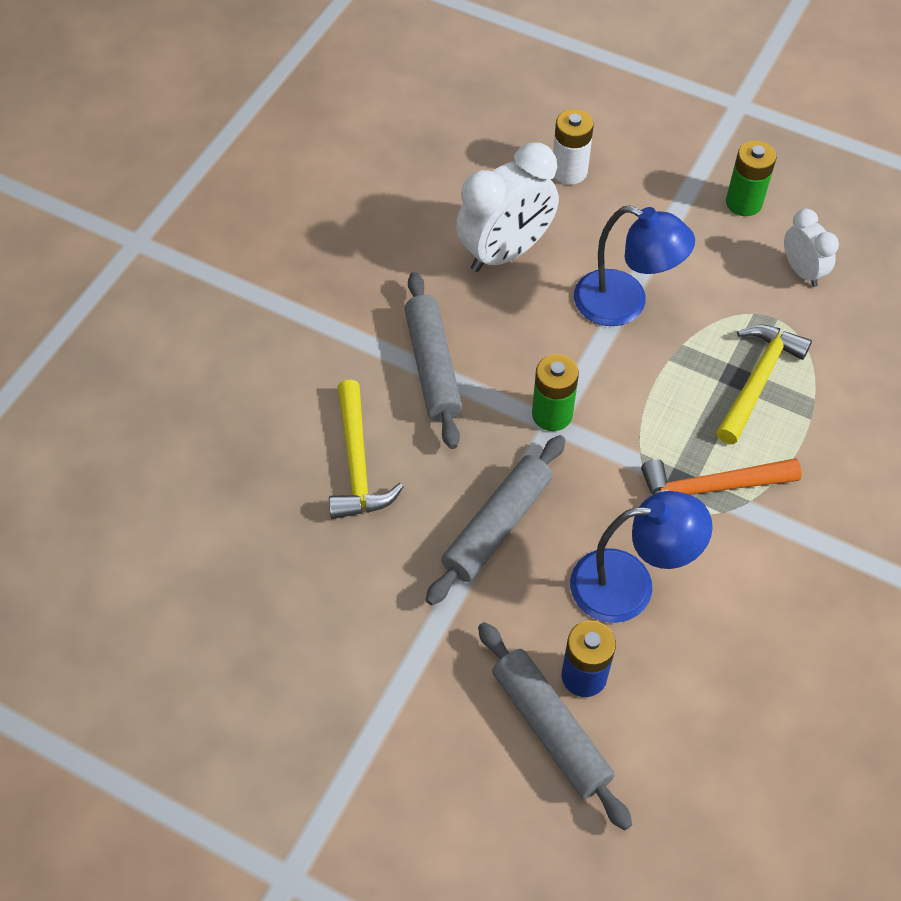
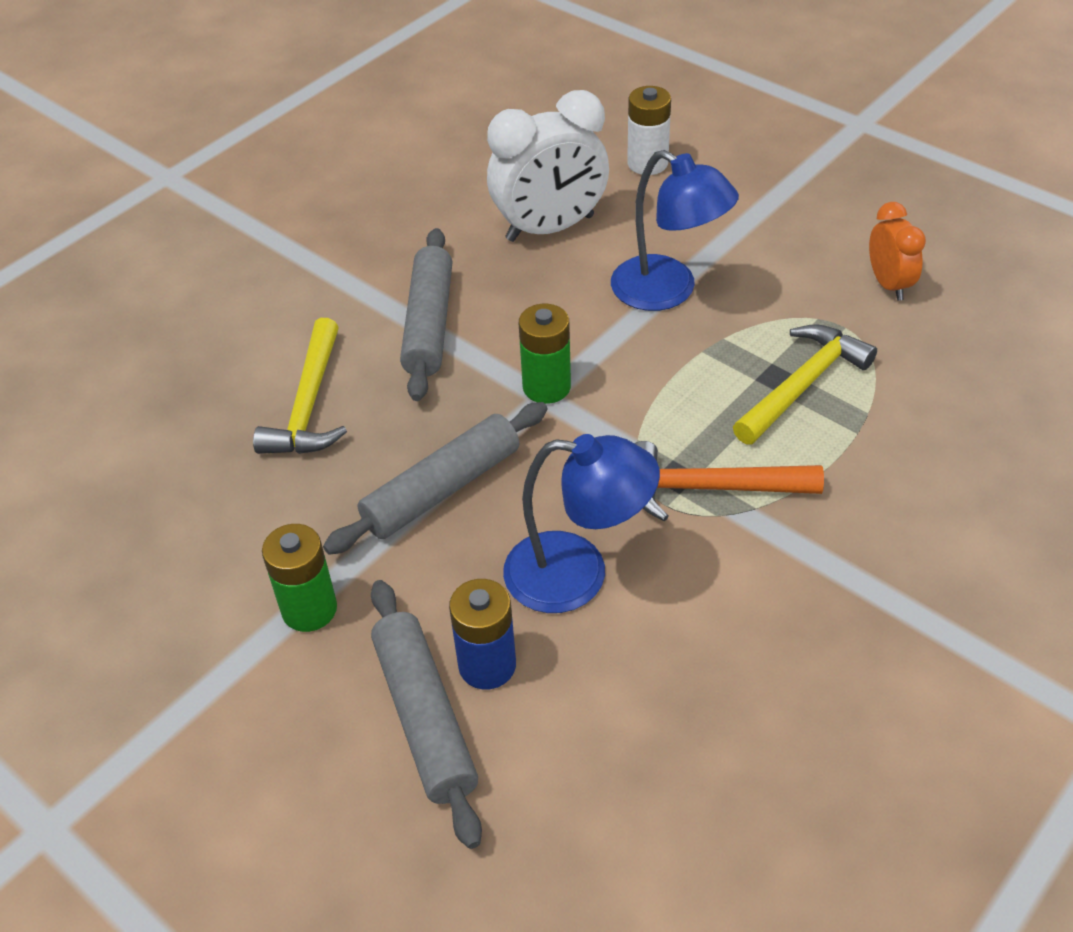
camera: 15 degrees right, 10 degrees down
green battery [726,141,777,216] -> green battery moved to [262,524,337,632]
white clock [784,209,839,287] -> orange clock [869,202,926,301]

